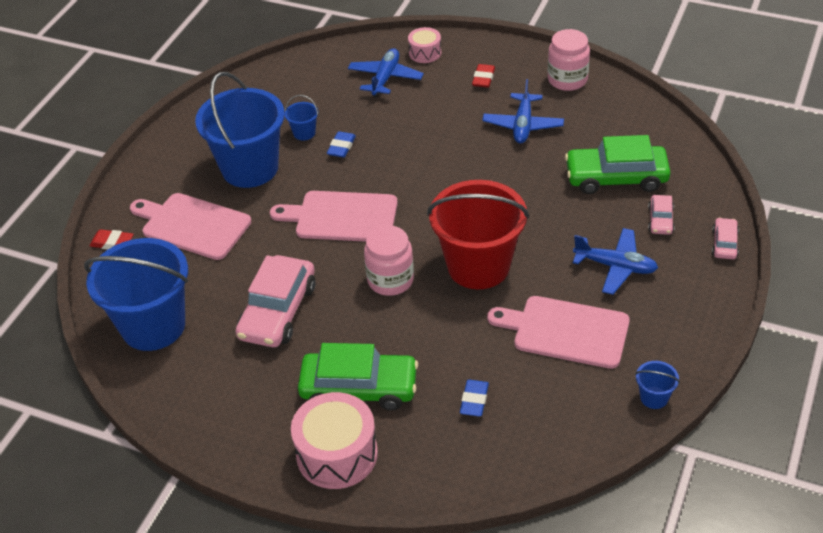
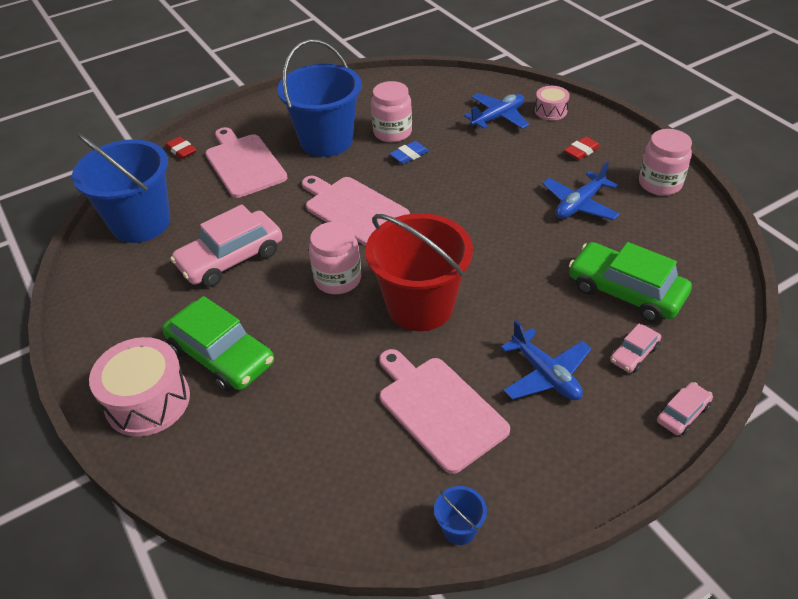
camera: 35 degrees right, 0 degrees up
blue bucket [285,95,318,140] -> pink jar [371,81,412,142]
blue eraser [460,380,489,417] -> none

